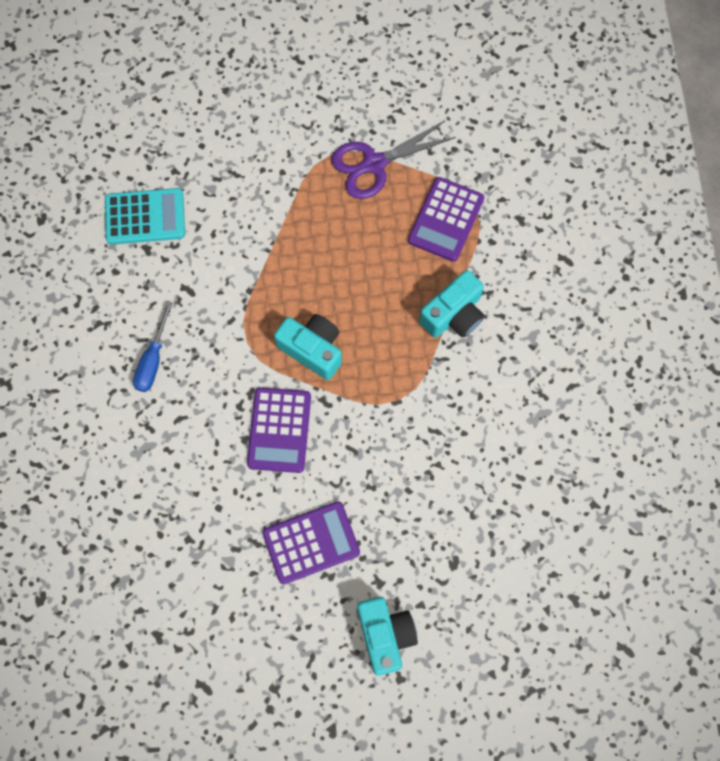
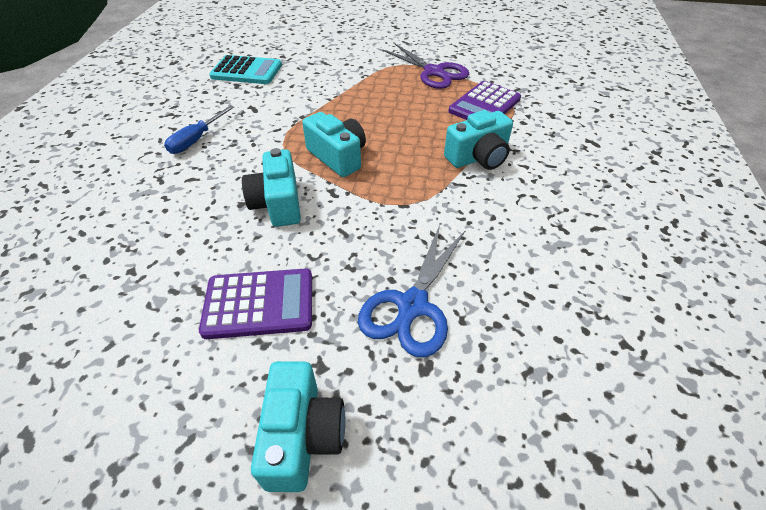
camera: 15 degrees right, 25 degrees down
purple calculator [247,387,311,473] -> turquoise camera [242,148,301,227]
purple scissors [331,120,456,199] -> purple scissors turned 120 degrees counterclockwise [382,43,469,89]
none -> blue scissors [358,225,466,357]

